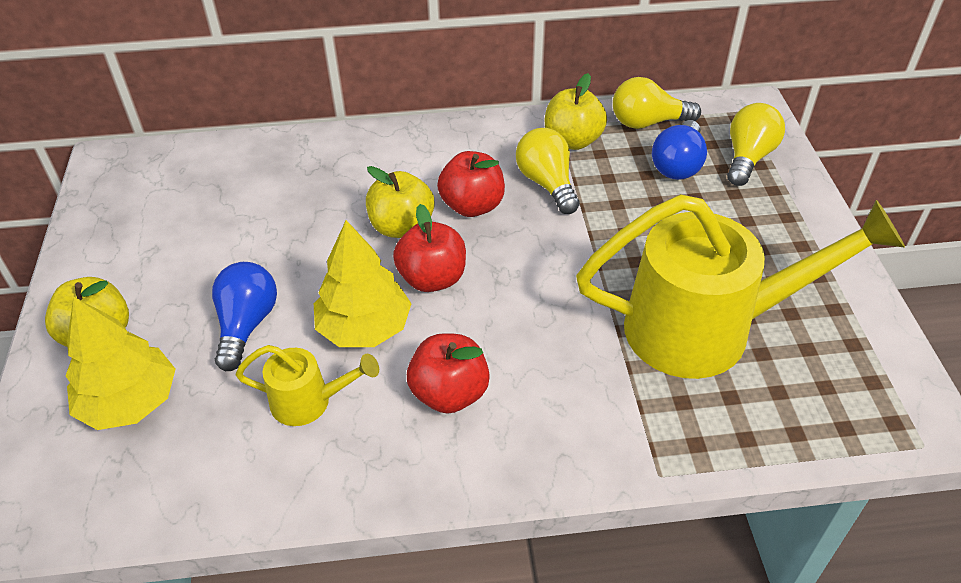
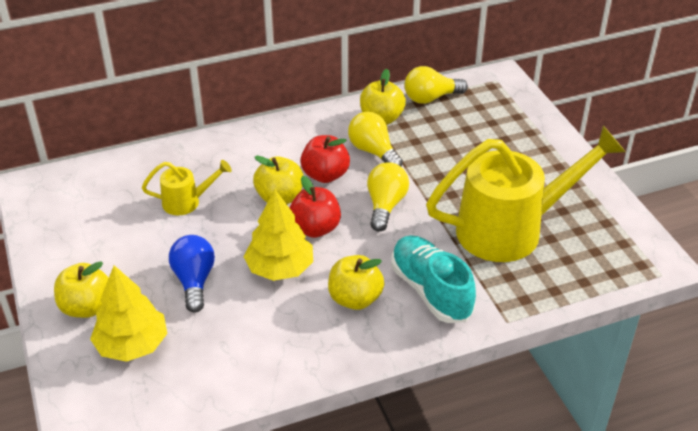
camera: 15 degrees left, 5 degrees down
yellow watering can [235,345,379,426] -> yellow watering can moved to [142,160,232,215]
red apple [407,333,490,414] -> yellow apple [328,255,384,310]
blue light bulb [652,120,707,180] -> none
yellow light bulb [727,103,785,186] -> yellow light bulb moved to [367,162,409,232]
none -> turquoise shoe [391,235,476,323]

